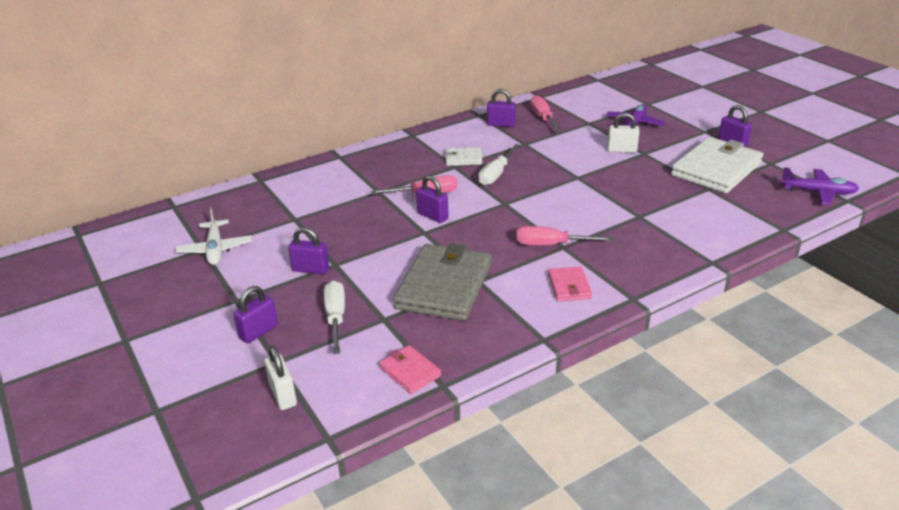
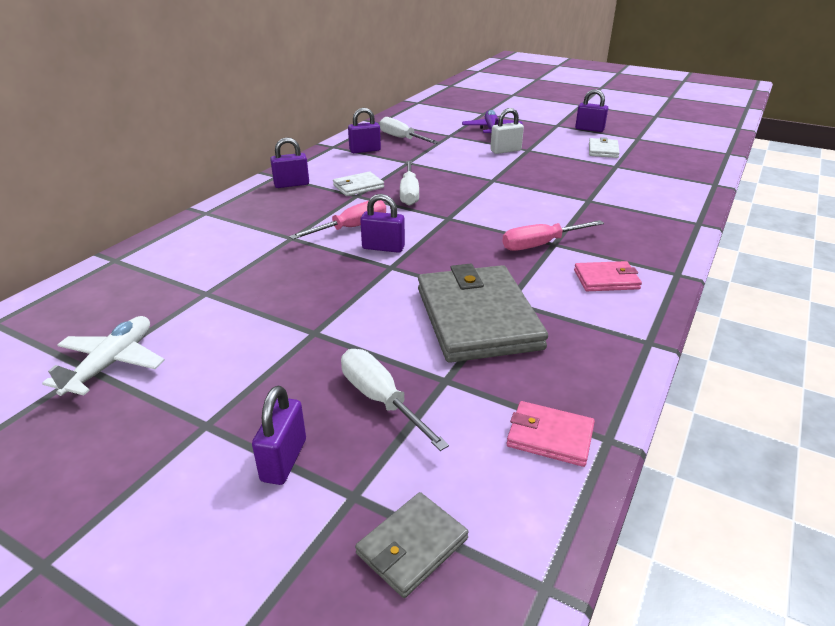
camera: 30 degrees left, 0 degrees up
white plane [175,207,252,265] -> white plane turned 120 degrees counterclockwise [42,316,165,396]
white padlock [264,346,297,410] -> grey wallet [355,492,469,598]
purple padlock [288,227,329,274] -> purple padlock moved to [270,137,309,188]
pink screwdriver [530,95,562,131] -> white screwdriver [379,117,439,144]
pink wallet [548,266,592,301] -> pink wallet turned 60 degrees counterclockwise [574,261,642,291]
white wallet [671,137,763,193] -> white wallet [589,137,620,158], size x0.47
purple plane [780,168,859,205] -> none

